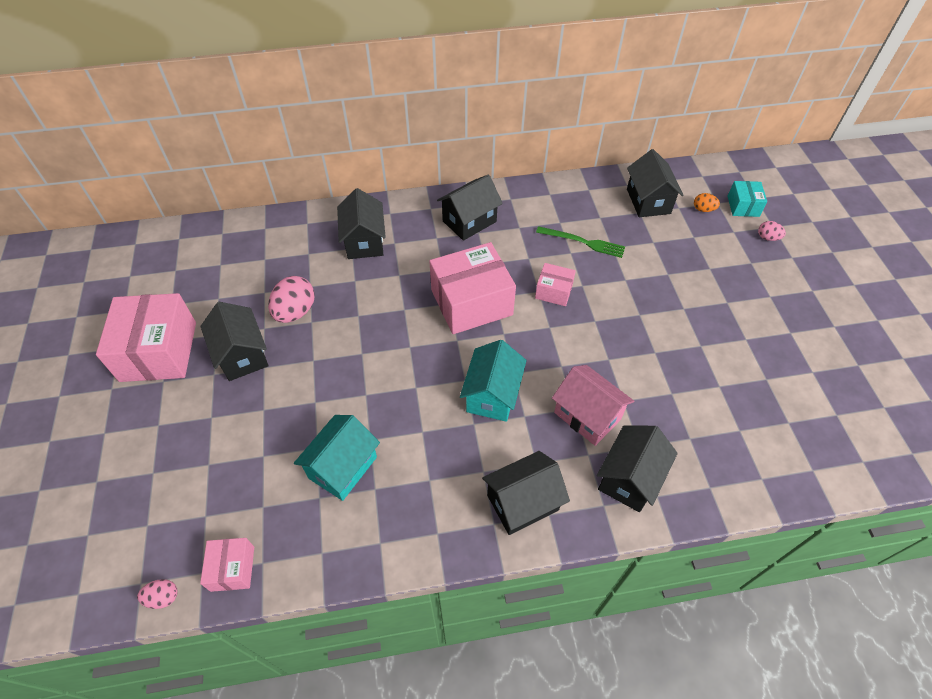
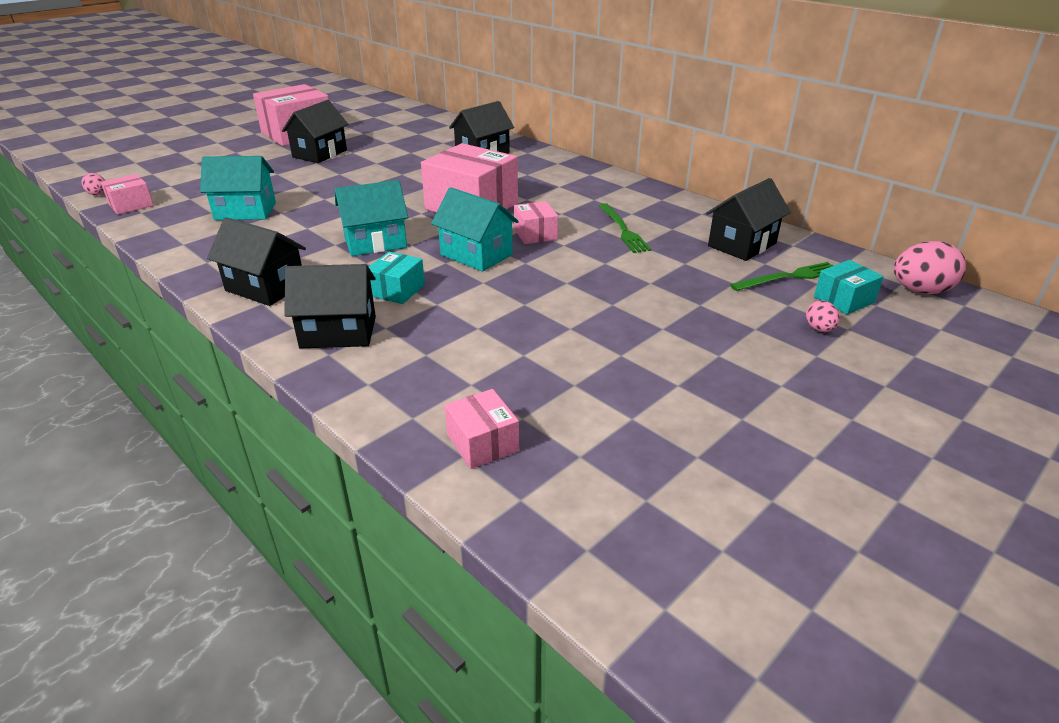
camera: 55 degrees right, 20 degrees down
pink egg [268,276,315,323] -> pink egg moved to [894,241,966,294]
black house [437,174,503,241] -> none
pink house [552,365,634,446] -> turquoise box [369,252,425,304]
orange egg [694,193,720,212] -> green fork [730,262,833,291]
none -> turquoise house [431,187,519,272]
none -> pink box [445,389,519,469]

